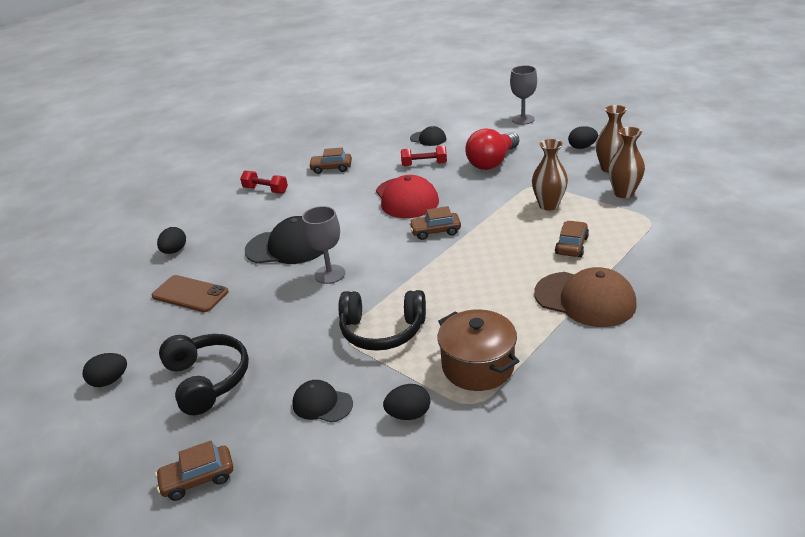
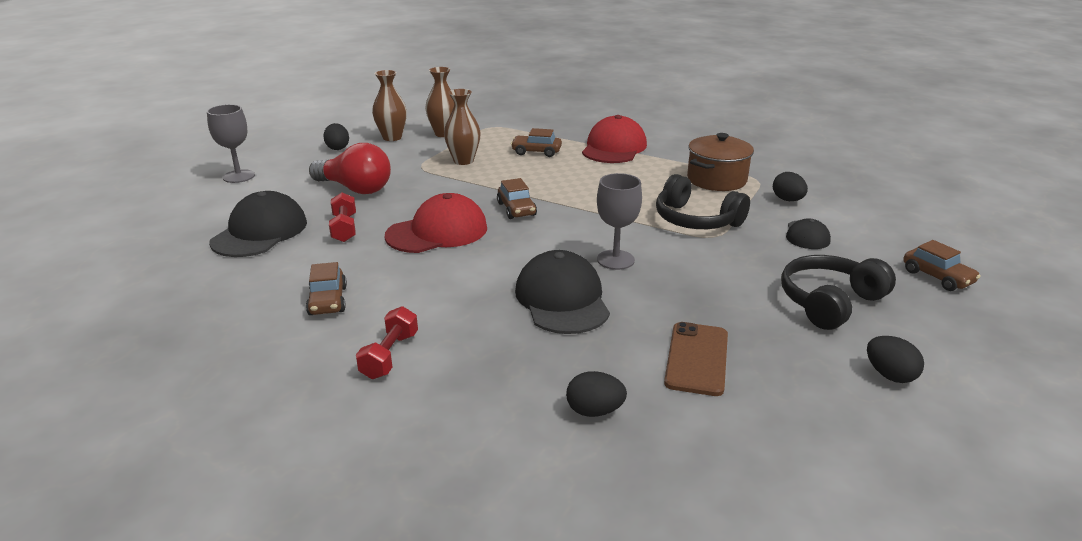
camera: 105 degrees left, 5 degrees down
black headphones [338,290,426,351] -> black headphones turned 135 degrees clockwise [656,174,750,229]
black cap [410,126,446,146] -> black cap [209,191,307,257], size x1.81
brown cap [534,267,637,327] -> red cap [582,115,647,163]

